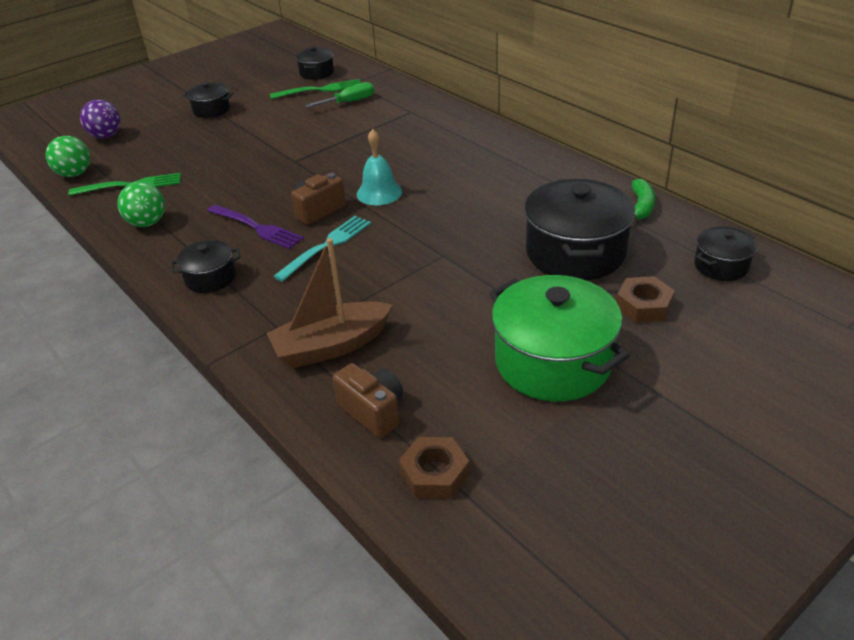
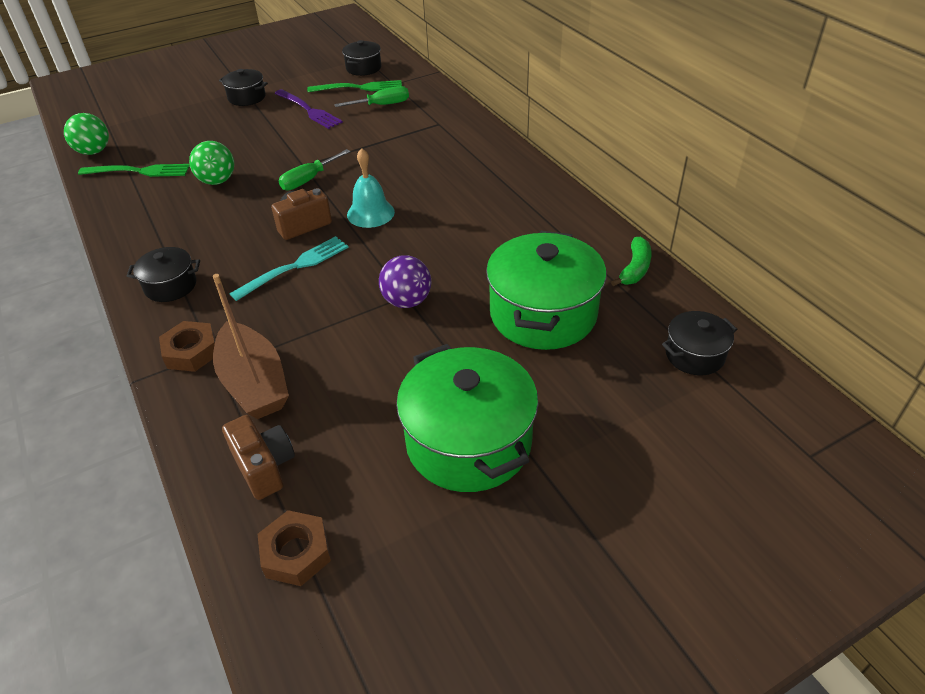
camera: 10 degrees right, 5 degrees up
purple ball [80,100,121,138] -> purple ball moved to [379,255,431,308]
green ball [117,182,165,227] -> green ball moved to [189,141,234,185]
purple fork [207,205,304,249] -> purple fork moved to [274,89,343,129]
brown boat [267,238,392,368] -> brown boat turned 105 degrees counterclockwise [213,274,289,419]
black pot [524,179,635,280] -> green pot [486,231,607,350]
brown nut [616,276,675,322] -> brown nut moved to [159,321,216,372]
none -> green screwdriver [278,149,351,190]

